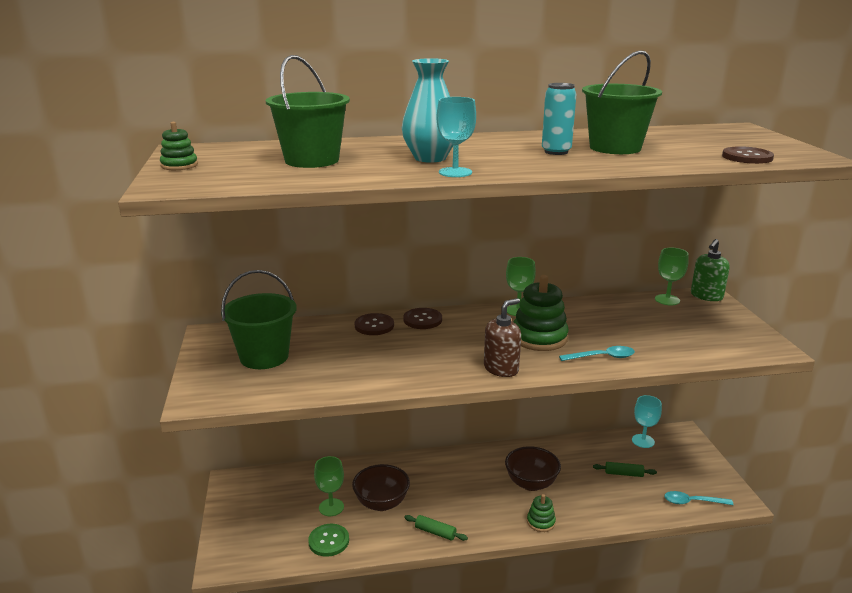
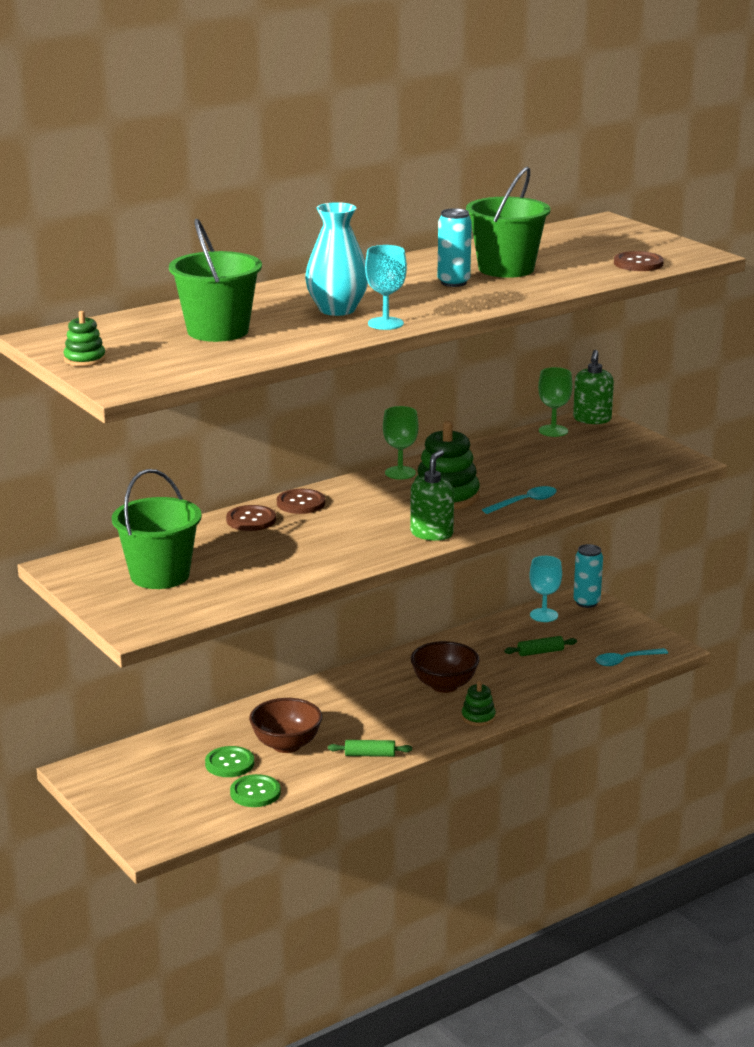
camera: 25 degrees left, 0 degrees up
green goblet [314,456,344,516] -> green button [205,746,254,777]
brown soap dispenser [484,298,521,377] -> green soap dispenser [410,450,454,541]
none -> turquoise can [573,544,603,608]

